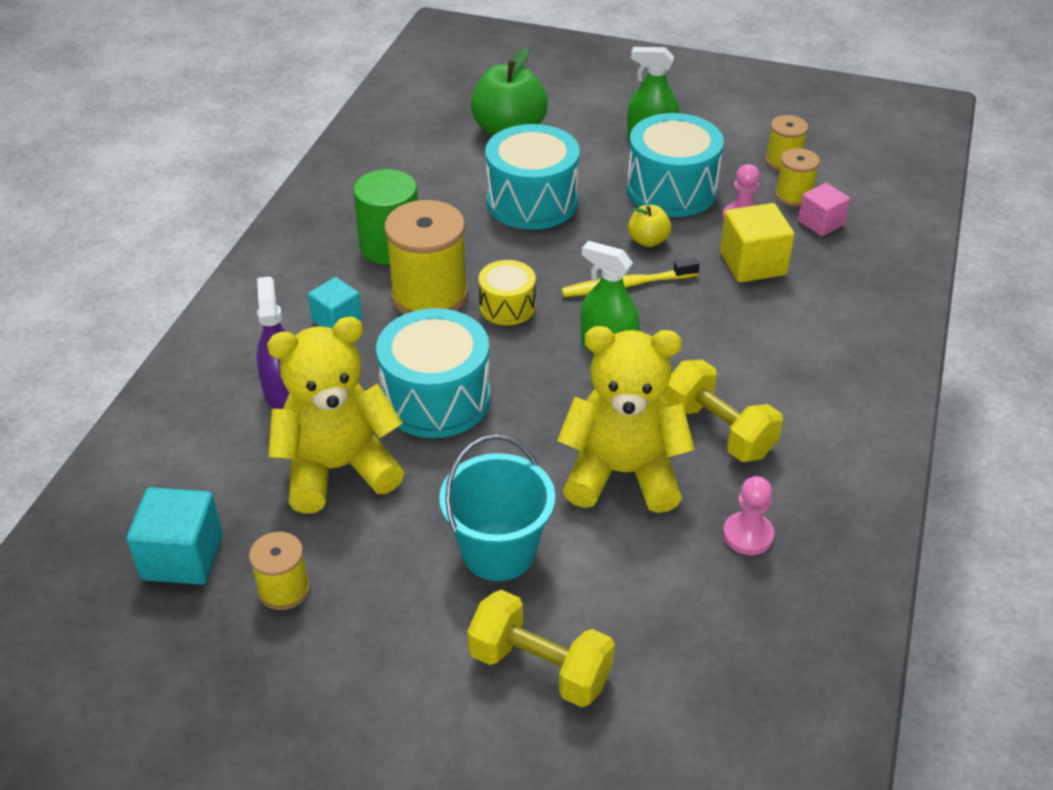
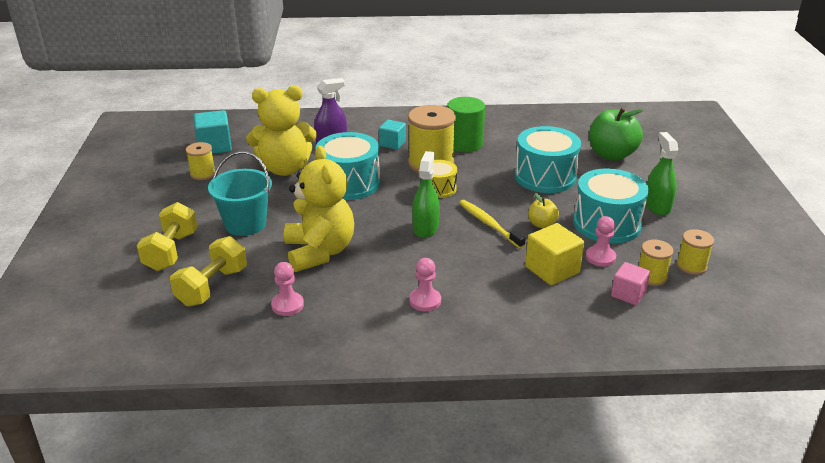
camera: 70 degrees right, 10 degrees down
yellow teddy bear [267,317,404,514] -> yellow teddy bear turned 120 degrees clockwise [246,86,317,176]
yellow dumbbell [664,360,783,462] -> yellow dumbbell moved to [170,236,247,307]
none -> pink pawn [409,258,441,311]

